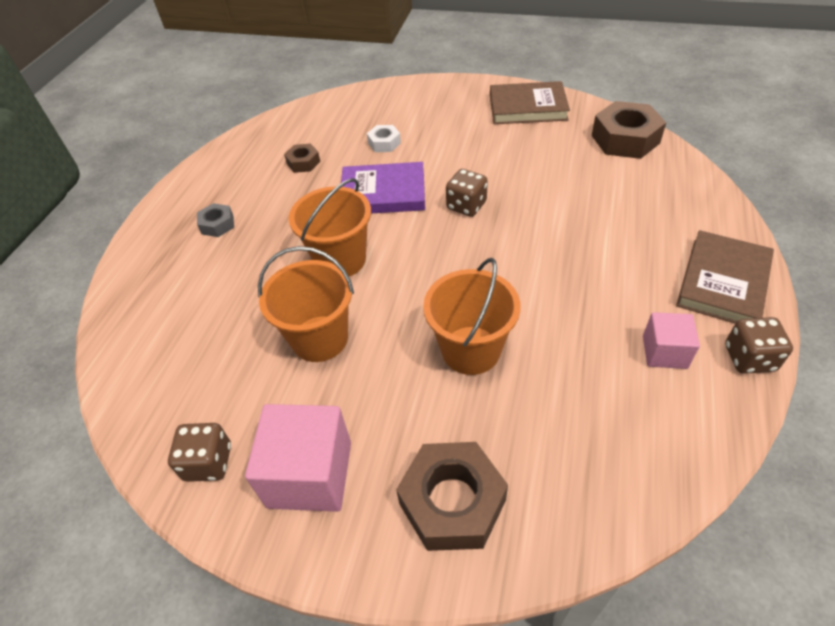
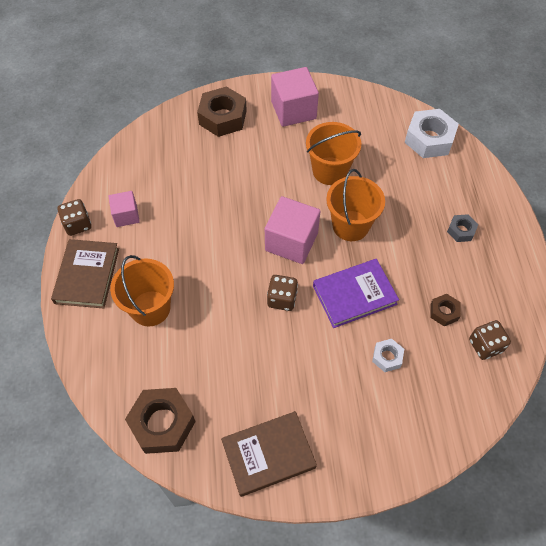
camera: 155 degrees right, 10 degrees up
brown dice [168,423,231,482] -> brown dice moved to [469,320,511,360]
orange bucket [423,258,521,375] -> orange bucket moved to [110,255,174,326]
none -> pink cube [265,196,321,264]
none -> white nut [405,109,459,158]

